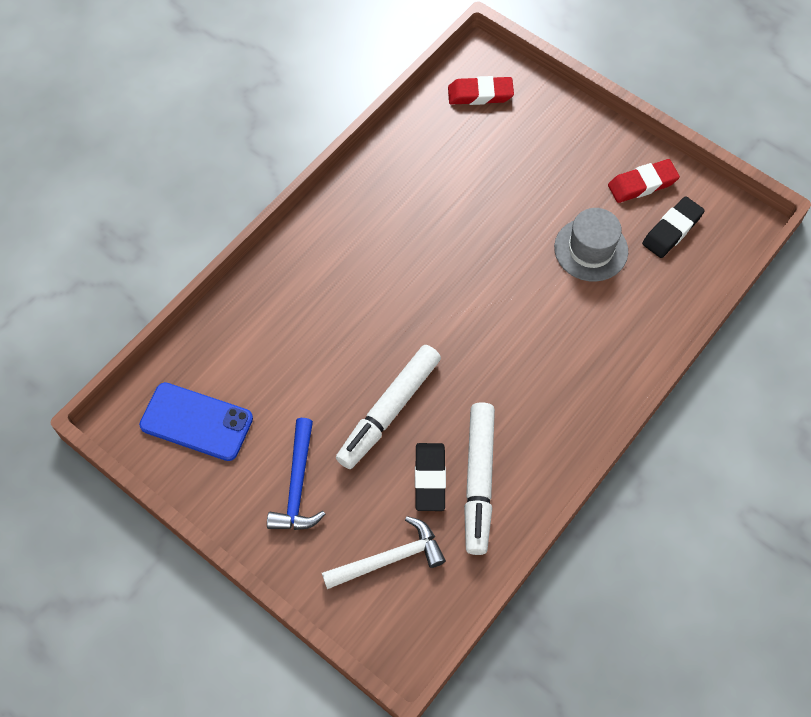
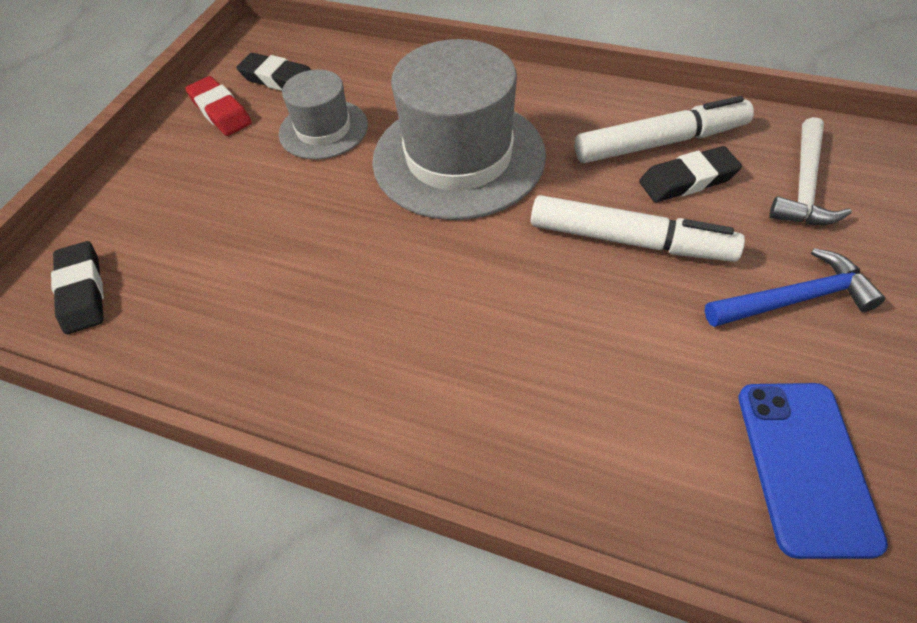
camera: 105 degrees left, 10 degrees down
white hammer [322,516,446,589] -> white hammer turned 120 degrees counterclockwise [769,117,852,225]
red eraser [448,76,514,105] -> black eraser [51,241,104,334]
none -> grey hat [372,39,546,220]

